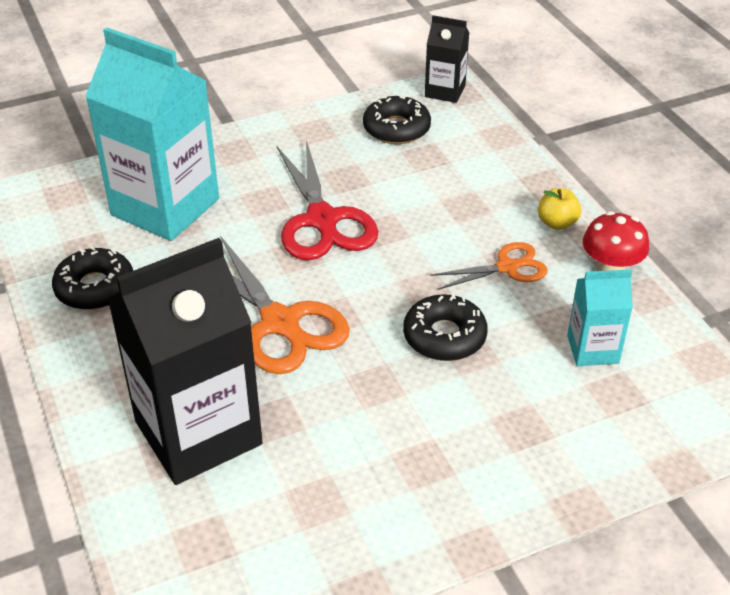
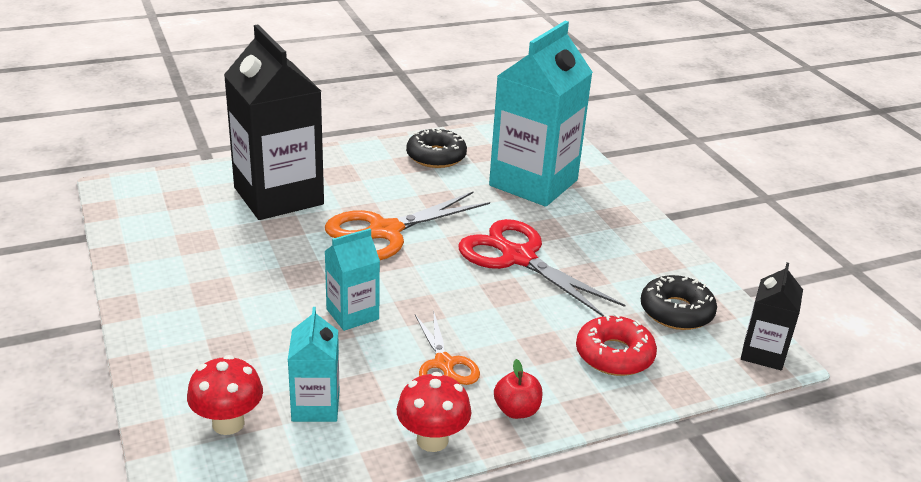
camera: 90 degrees right, 10 degrees down
red scissors [277,140,378,260] -> red scissors turned 60 degrees clockwise [458,219,625,316]
black donut [403,294,488,361] -> turquoise carton [325,228,380,331]
yellow apple [538,188,581,230] -> red apple [494,359,543,419]
none -> red mushroom [187,355,263,435]
none -> red donut [576,314,657,376]

